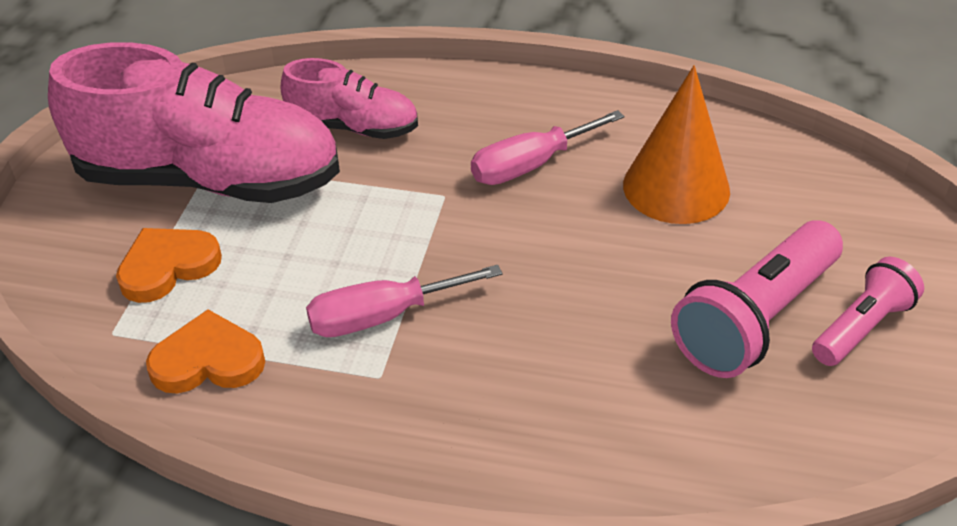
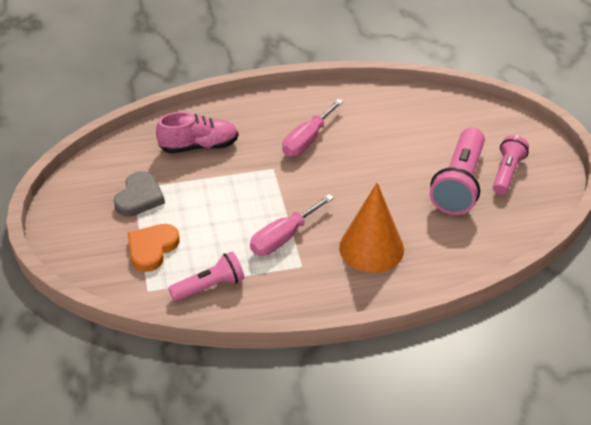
camera: 25 degrees left, 0 degrees up
pink shoe [48,42,340,203] -> grey heart [114,171,165,216]
orange heart [146,310,265,394] -> pink flashlight [168,251,244,302]
orange cone [623,65,730,224] -> orange cone moved to [339,183,404,273]

